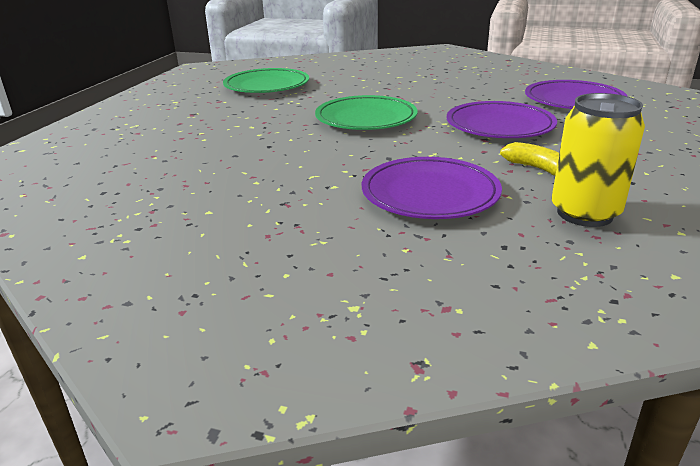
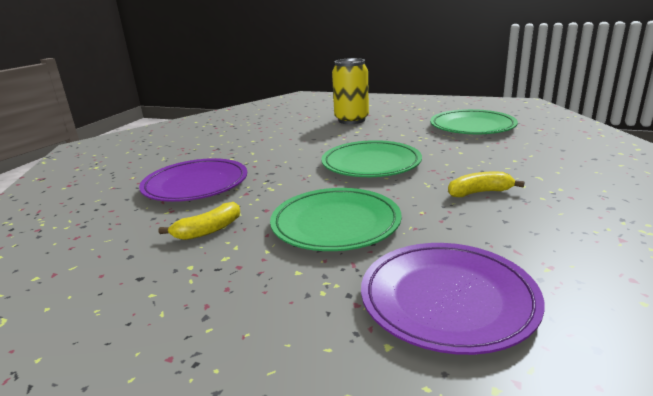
camera: 95 degrees right, 5 degrees down
purple plate [447,101,557,138] -> green plate [270,188,402,251]
yellow can [552,93,645,227] -> yellow can moved to [332,58,369,124]
none -> yellow banana [448,172,525,197]

